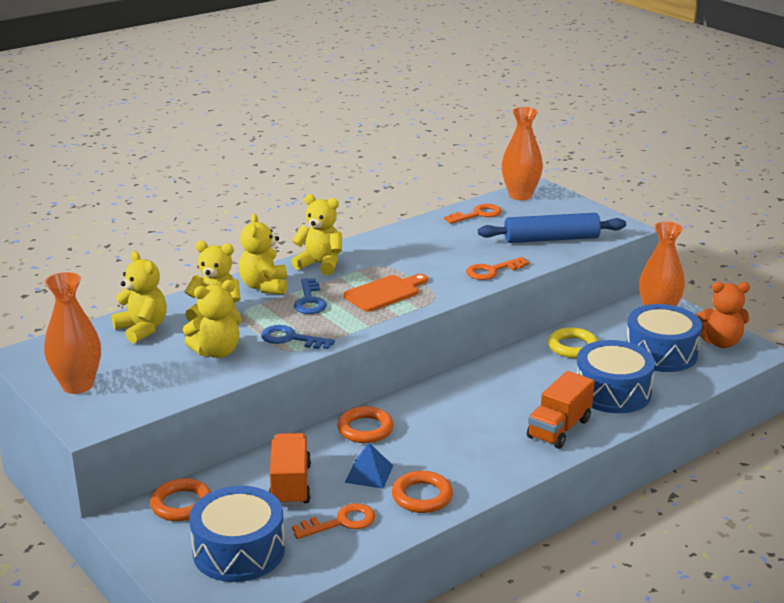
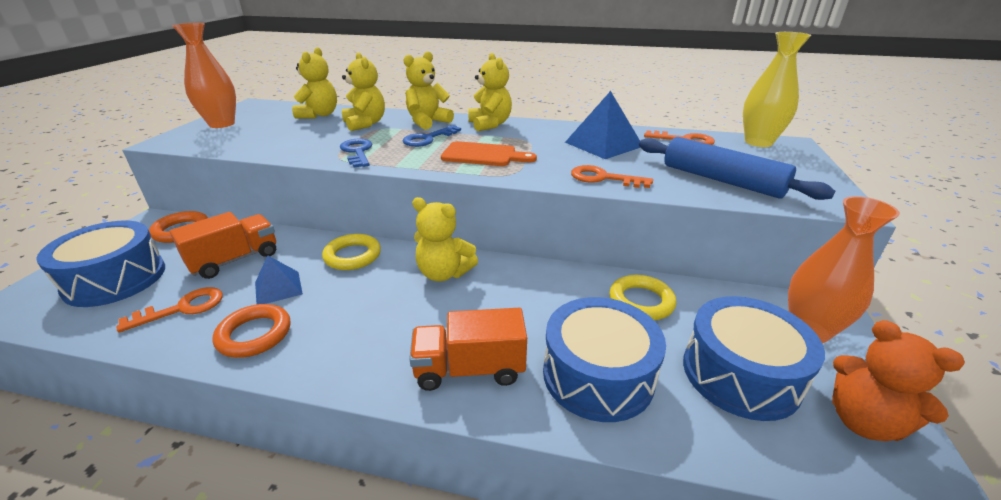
camera: 50 degrees right, 5 degrees up
yellow teddy bear [183,280,242,358] -> yellow teddy bear moved to [412,197,478,281]
orange key [292,503,376,539] -> orange key turned 60 degrees counterclockwise [116,287,223,332]
orange ring [337,406,394,443] -> yellow ring [322,234,381,270]
orange vase [502,107,543,200] -> yellow vase [743,32,811,147]
none -> blue pyramid [565,91,641,159]

